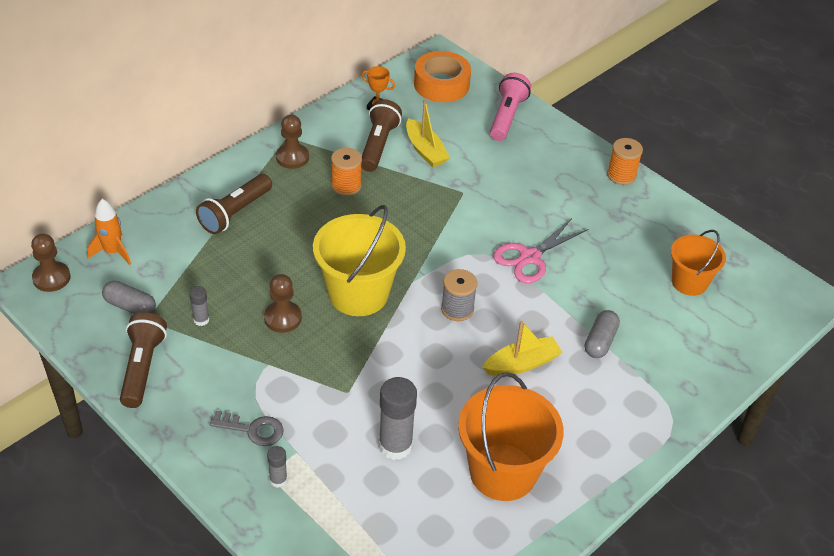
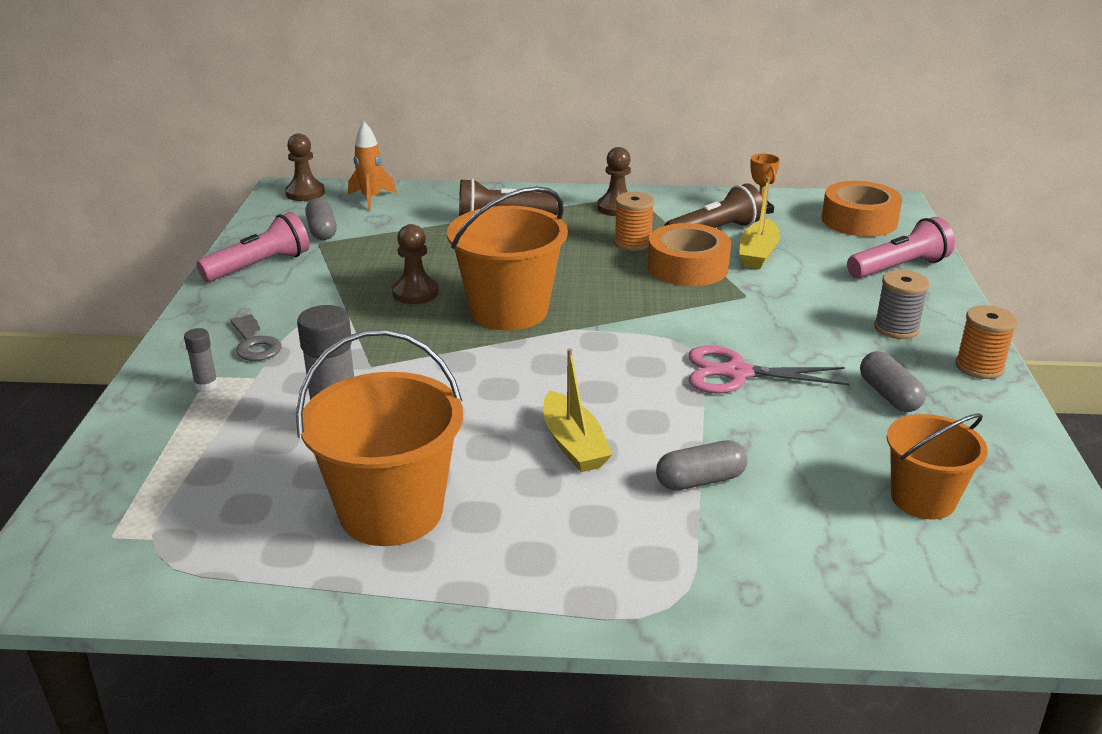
camera: 50 degrees right, 15 degrees down
brown flashlight [120,312,167,408] -> pink flashlight [196,212,310,282]
grey glue stick [189,286,210,326] -> none
yellow bucket [313,205,406,316] -> orange bucket [447,187,568,331]
grey spool [441,269,477,321] -> grey spool moved to [874,270,930,339]
yellow boat [482,321,562,376] -> yellow boat turned 45 degrees clockwise [543,348,612,472]
none -> orange tape [648,223,731,286]
none -> grey capsule [860,351,926,412]

